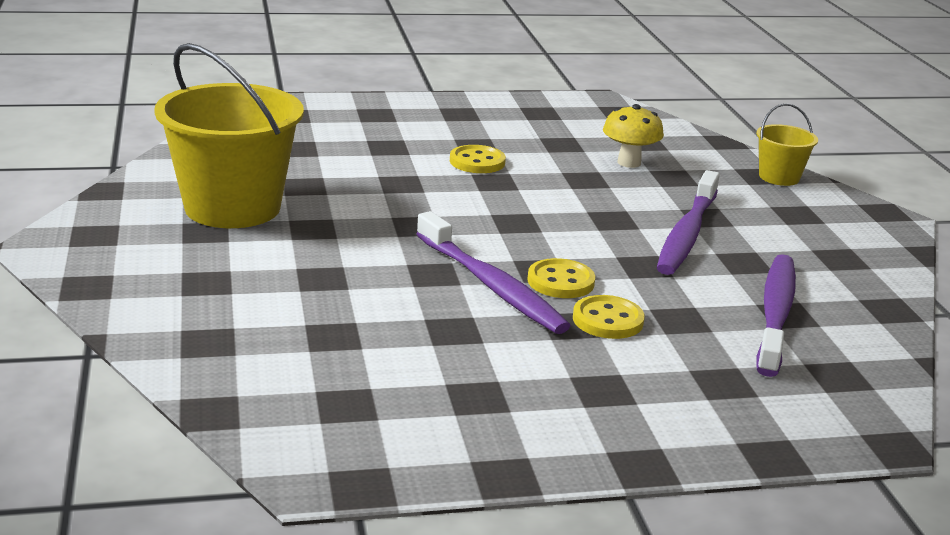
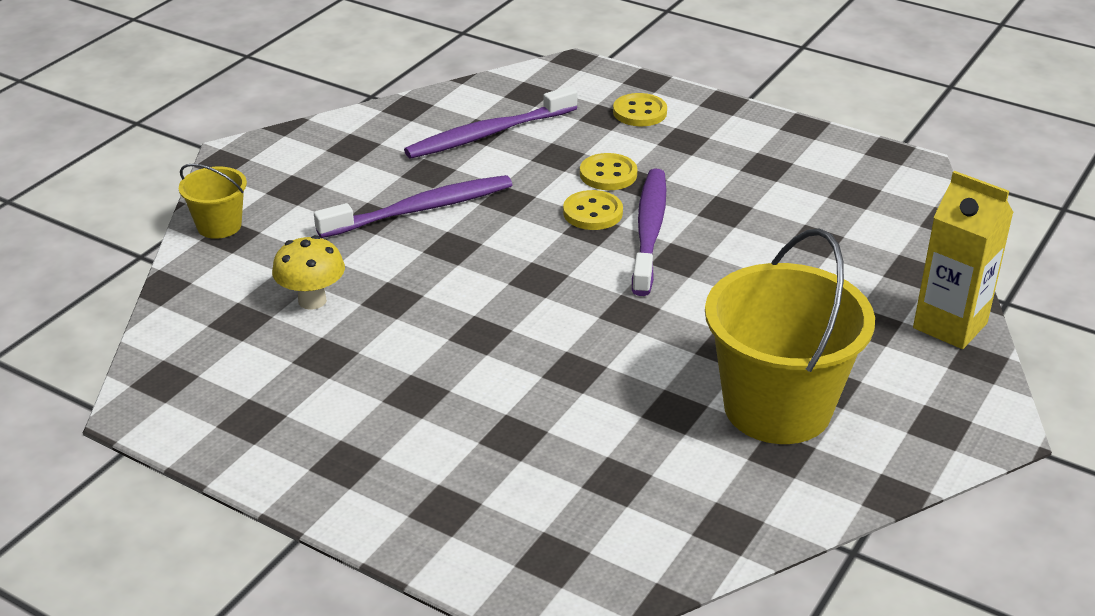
camera: 135 degrees left, 10 degrees up
yellow button [450,145,506,173] -> yellow button moved to [613,93,667,126]
none -> yellow carton [913,171,1014,349]

